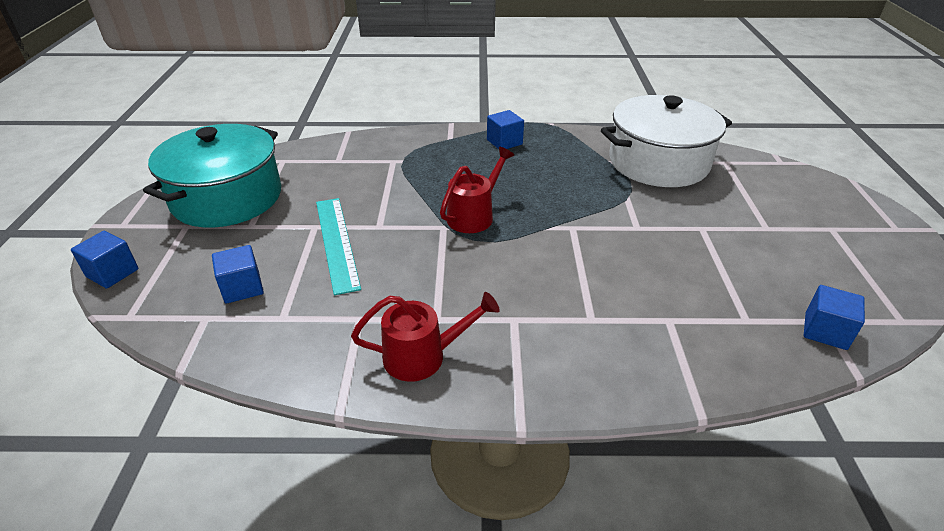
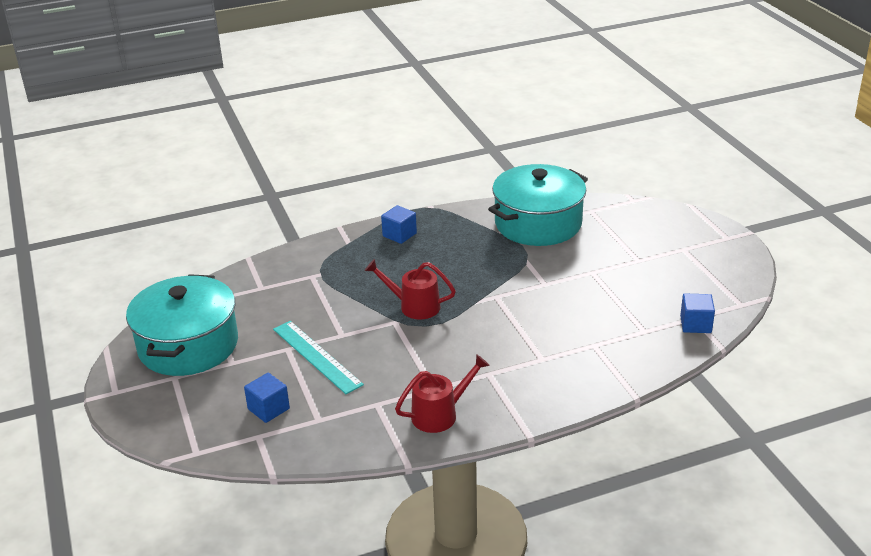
camera: 20 degrees left, 5 degrees down
blue cube [71,231,139,289] -> none
red watering can [440,147,514,233] -> red watering can turned 90 degrees counterclockwise [365,259,456,320]
white pot [601,95,732,187] -> turquoise pot [488,164,588,246]

